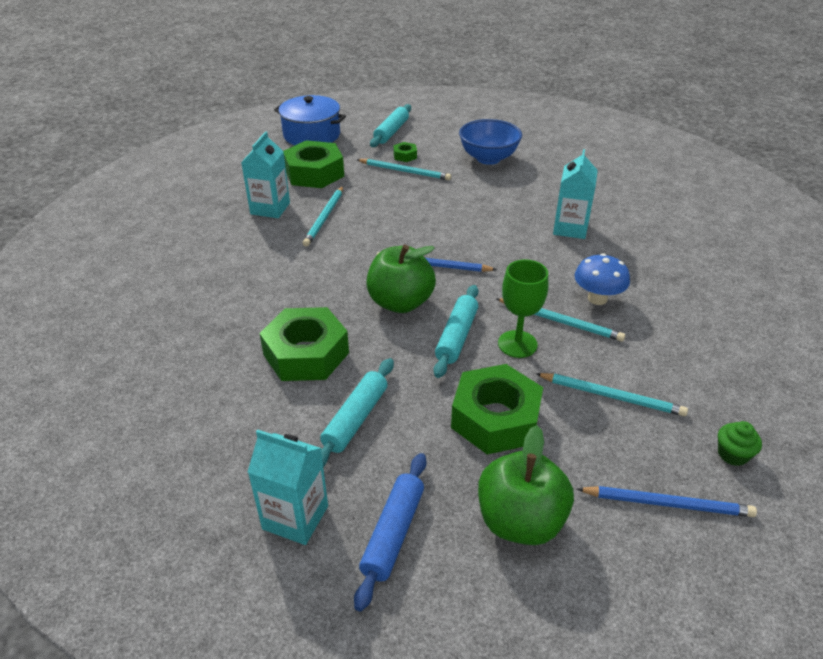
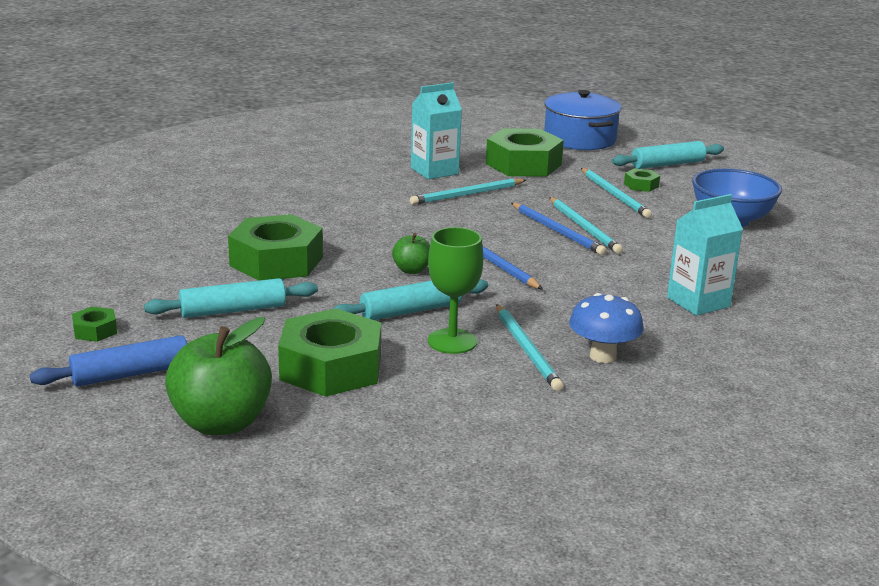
camera: 45 degrees right, 15 degrees down
turquoise carton [248,429,328,545] -> green nut [72,306,117,342]
green apple [366,245,436,313] -> green apple [392,233,430,274], size x0.50
turquoise pencil [535,373,688,416] -> turquoise pencil moved to [549,197,623,254]
blue pencil [577,486,757,517] -> blue pencil moved to [511,203,607,255]
green cupcake [718,421,762,466] -> none

